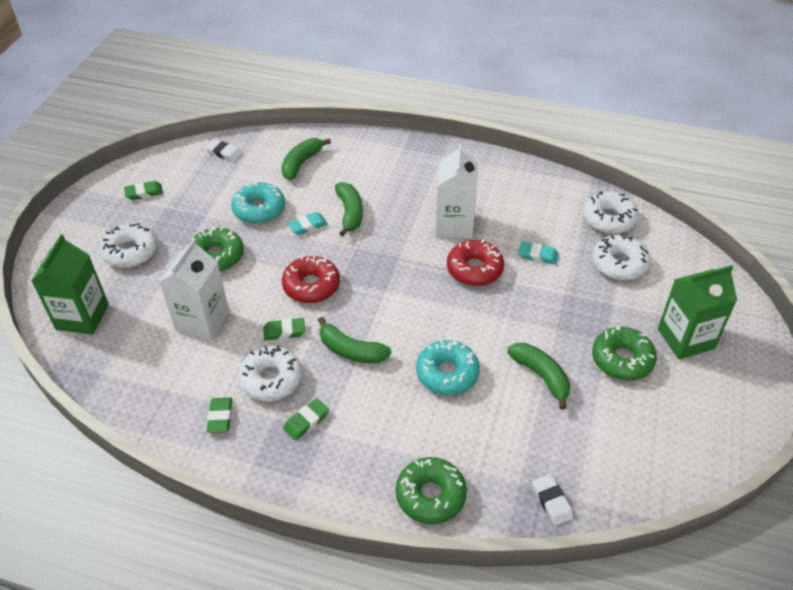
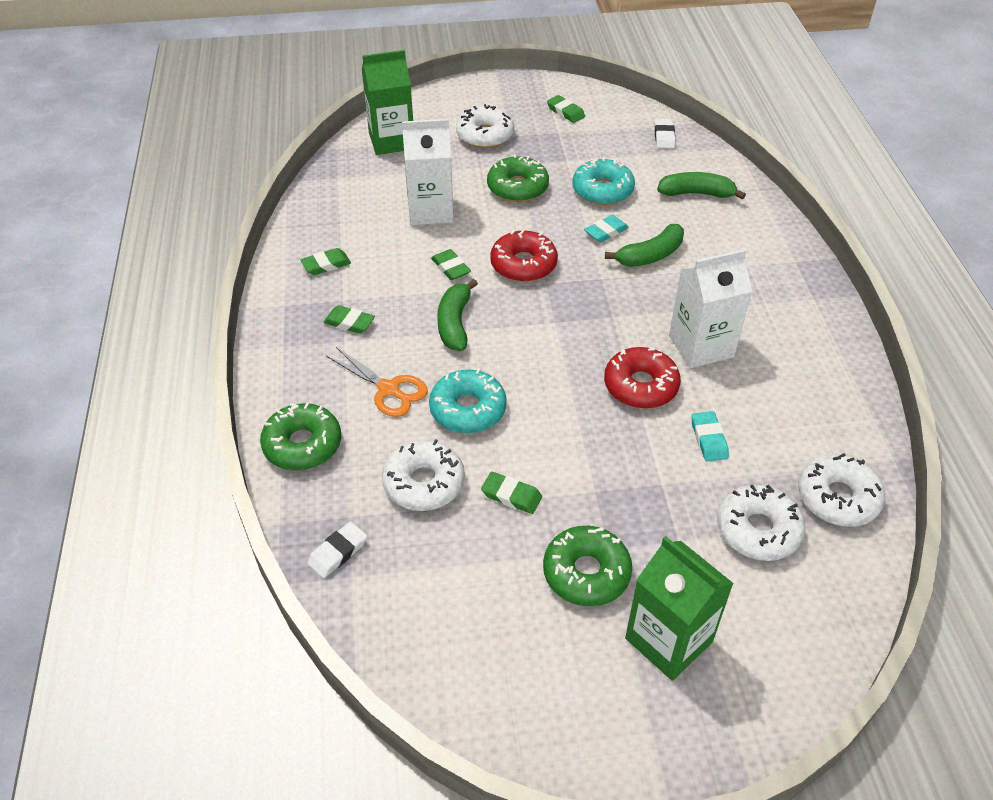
camera: 65 degrees right, 0 degrees up
white donut [238,346,302,401] -> white donut moved to [382,439,465,511]
turquoise eraser [287,212,328,235] -> turquoise eraser turned 75 degrees counterclockwise [584,215,629,243]
green banana [507,343,570,410] -> green eraser [481,472,542,514]
none -> orange scissors [326,347,428,417]

